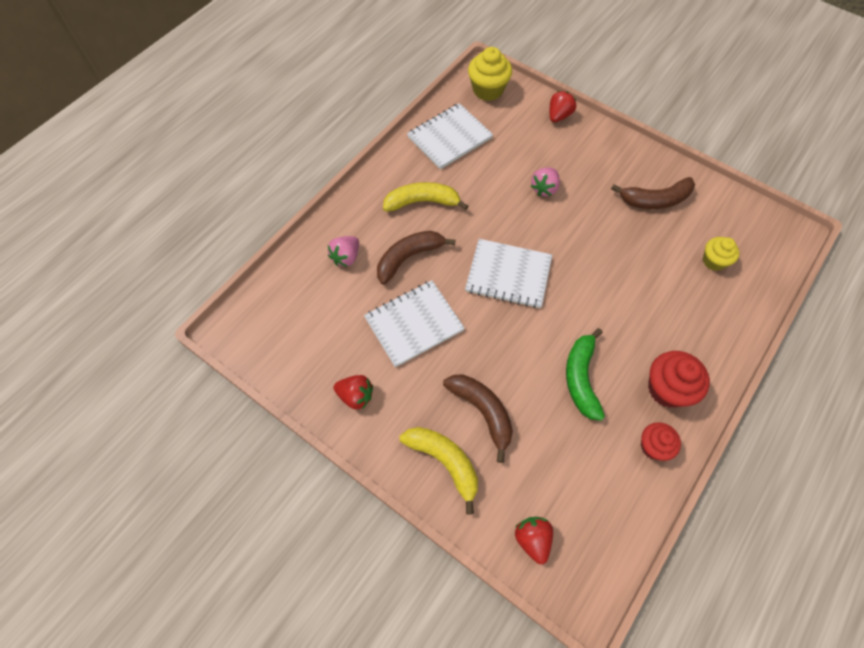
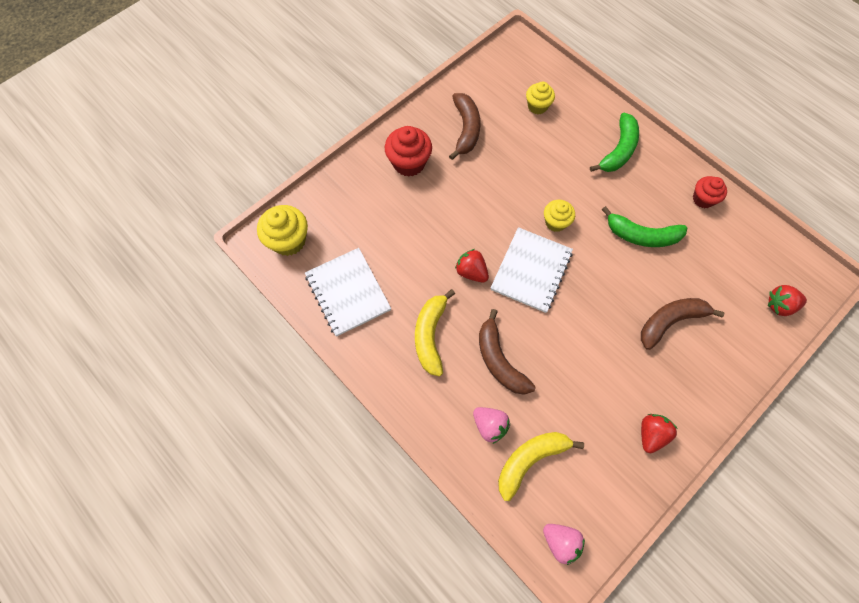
camera: 80 degrees left, 5 degrees up
white notebook [364,280,465,367] -> none
yellow banana [400,427,478,514] -> yellow banana moved to [498,432,584,501]
pink strawberry [531,168,560,196] -> pink strawberry moved to [543,524,585,565]
red strawberry [550,91,576,122] -> red strawberry moved to [455,249,489,283]
red cupcake [648,351,710,408] -> red cupcake moved to [385,126,432,177]
none -> yellow cupcake [544,200,575,232]
none -> green banana [590,113,639,172]

